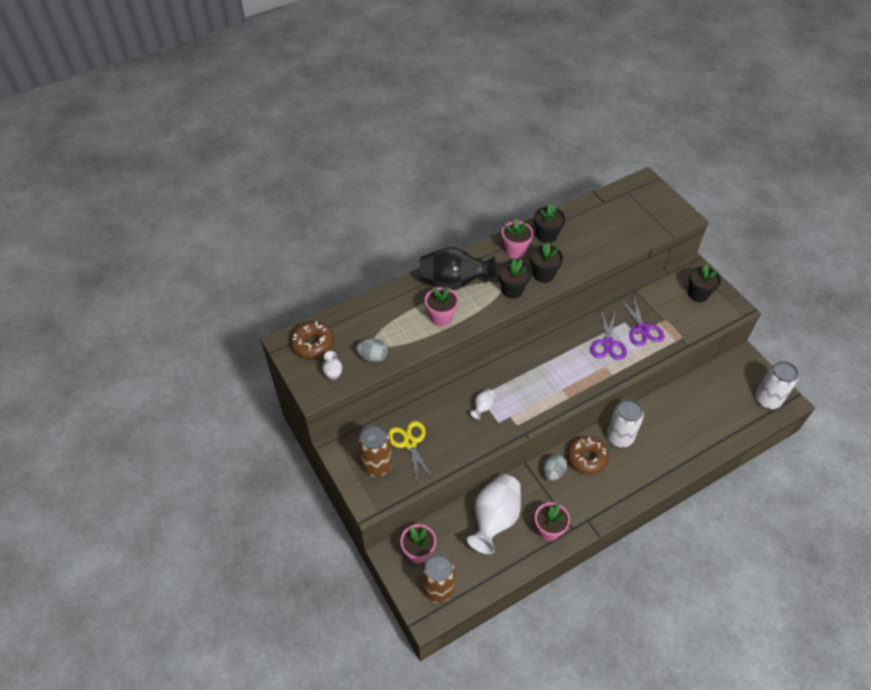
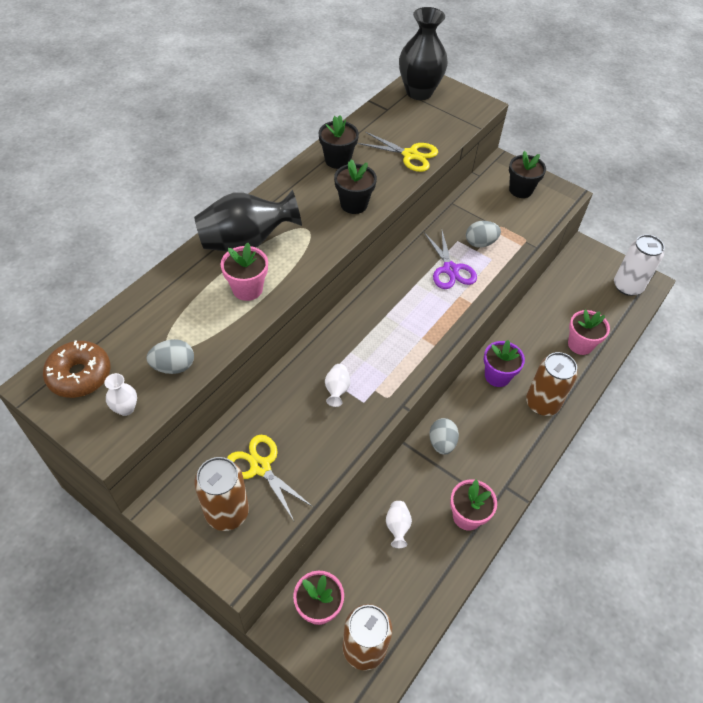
camera: 25 degrees left, 0 degrees up
white vase [467,474,521,554] -> white vase [386,501,412,548], size x0.43
black flower pot [498,259,531,299] -> none
pink flower pot [502,219,533,258] -> pink flower pot moved to [568,310,610,355]
brown donut [567,436,609,475] -> none
white can [607,399,644,448] -> purple flower pot [483,340,525,387]
purple scissors [619,295,664,346] -> grey egg [466,221,501,248]
none -> yellow scissors [358,132,438,172]
none -> black vase [399,7,448,100]
none -> brown can [526,352,578,416]

